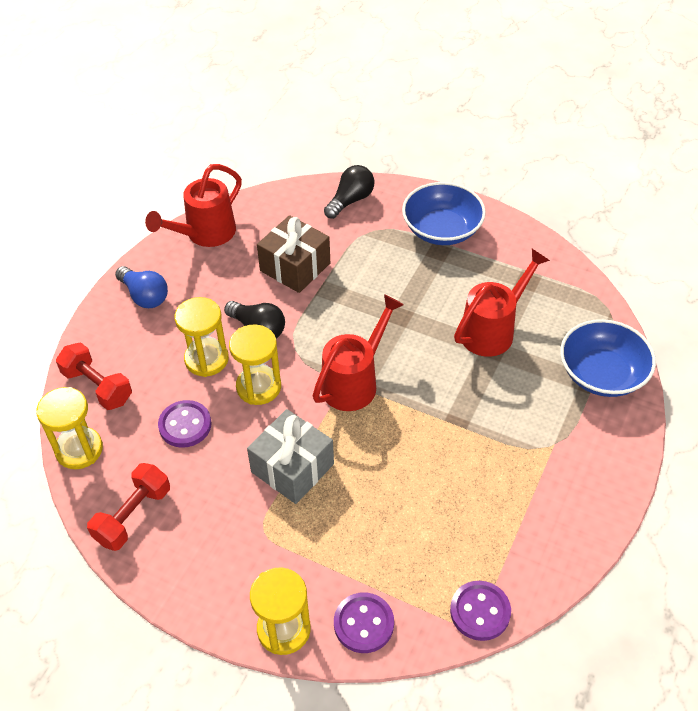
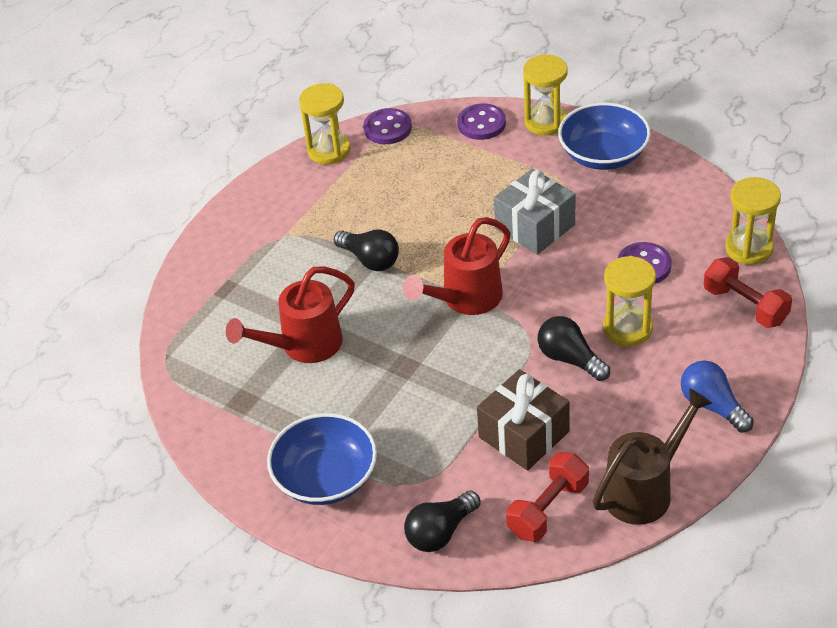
camera: 170 degrees left, 5 degrees down
red dumbbell [87,463,170,551] -> red dumbbell moved to [506,452,589,542]
red watering can [145,164,242,247] -> brown watering can [593,388,712,525]
yellow hourglass [229,324,281,405] -> yellow hourglass moved to [299,83,351,164]
blue bowl [560,319,656,397] -> blue bowl moved to [558,103,651,170]
none -> black light bulb [334,230,399,271]

